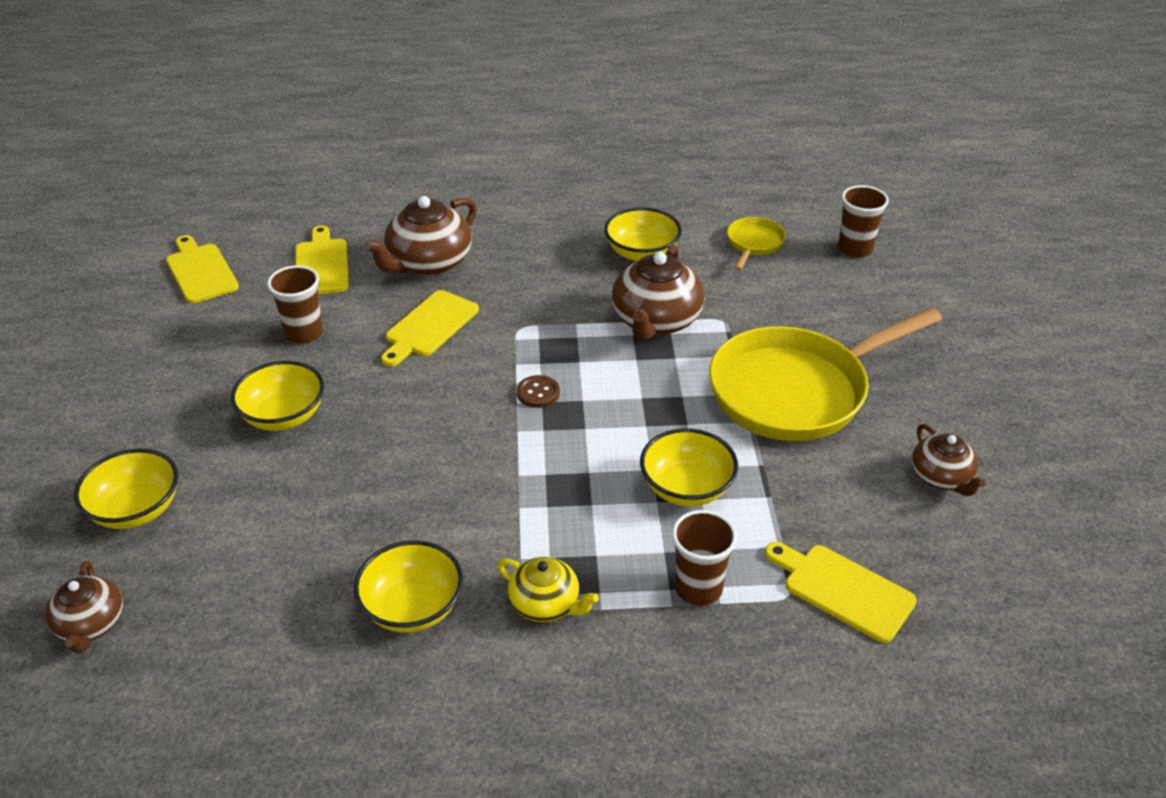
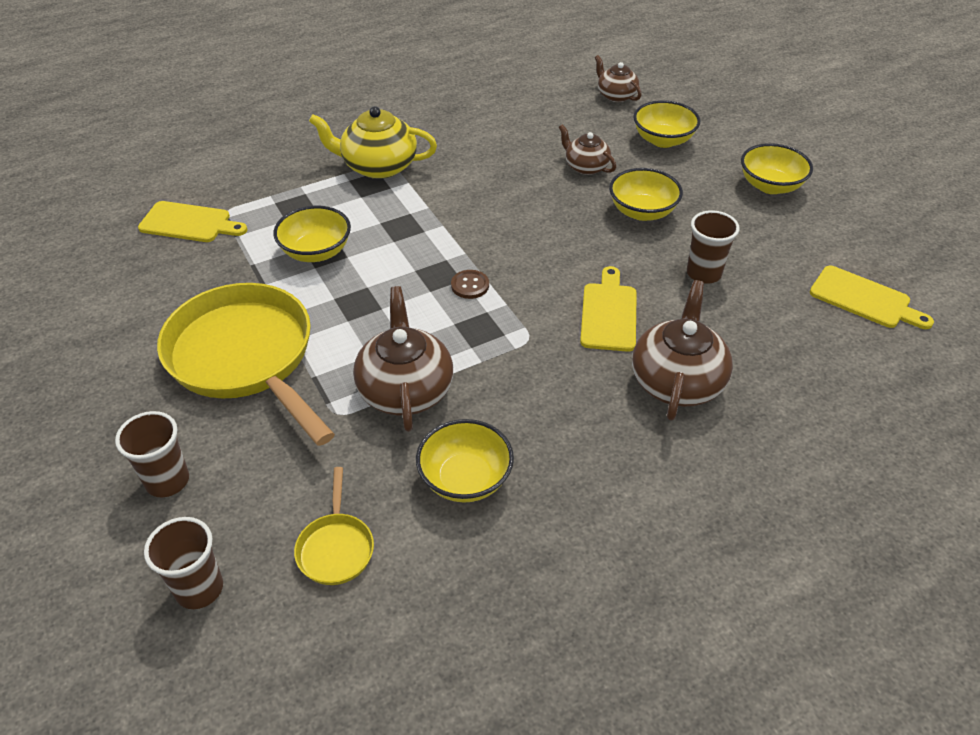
camera: 155 degrees right, 5 degrees up
yellow cutting board [295,225,349,294] -> none
yellow bowl [354,540,463,633] -> yellow bowl moved to [741,143,813,194]
yellow teapot [497,557,599,622] -> yellow teapot [309,106,437,179], size x1.67
brown cup [672,510,737,606] -> brown cup moved to [115,411,189,497]
yellow pan [709,308,942,441] -> yellow pan turned 75 degrees counterclockwise [157,283,335,446]
brown teapot [912,424,985,496] -> brown teapot moved to [559,124,616,175]

